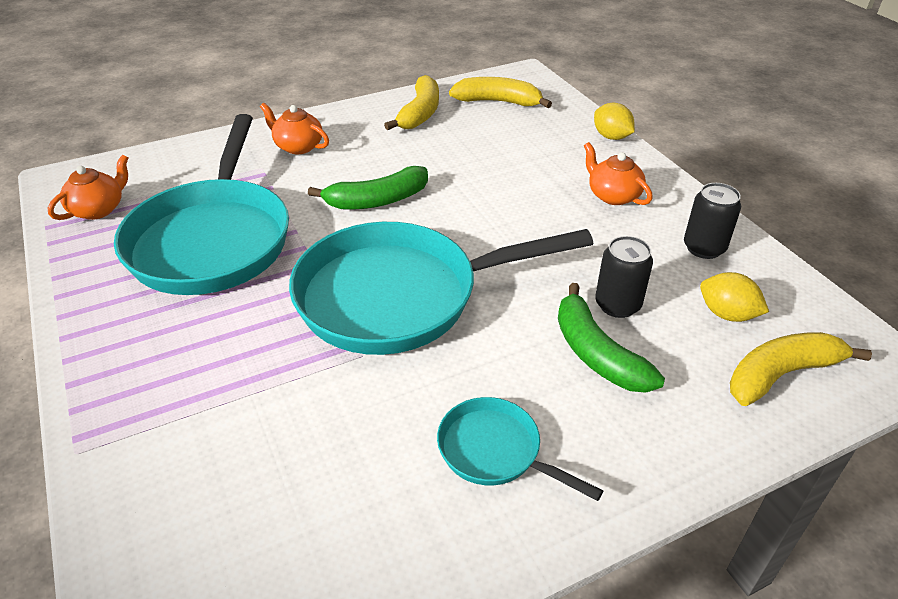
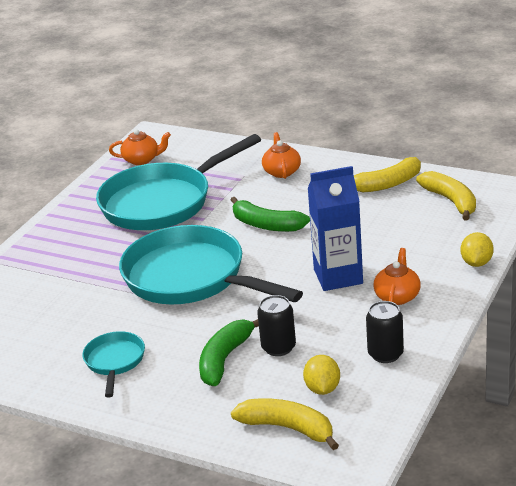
camera: 55 degrees right, 10 degrees down
none -> blue carton [308,166,363,291]

